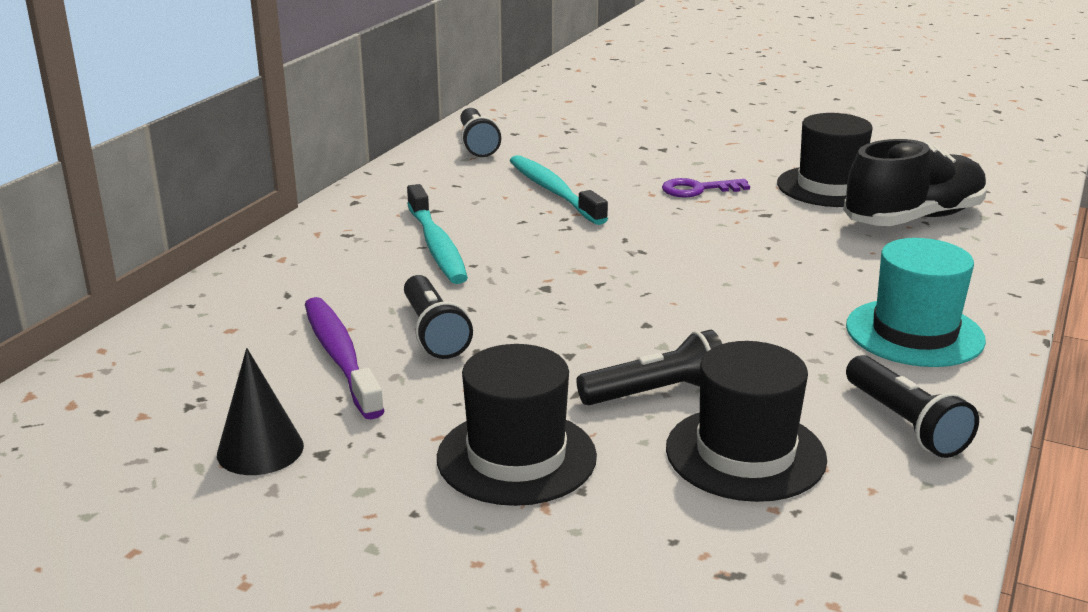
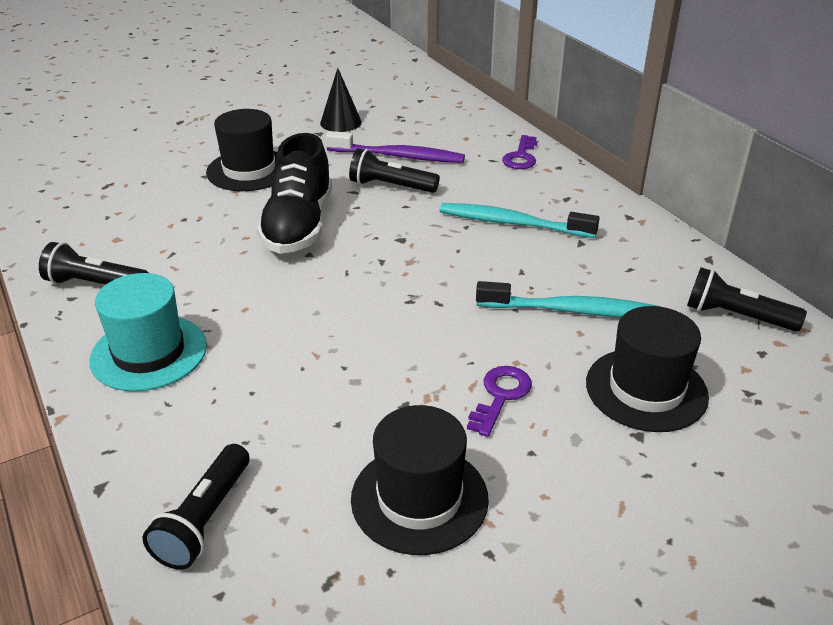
camera: 125 degrees right, 10 degrees up
black flashlight [576,330,722,405] -> black flashlight moved to [143,444,249,570]
black hat [666,341,827,502] -> black hat moved to [586,306,709,432]
black shoe [843,139,987,226] -> black shoe moved to [257,133,332,254]
none -> purple key [502,135,537,169]

